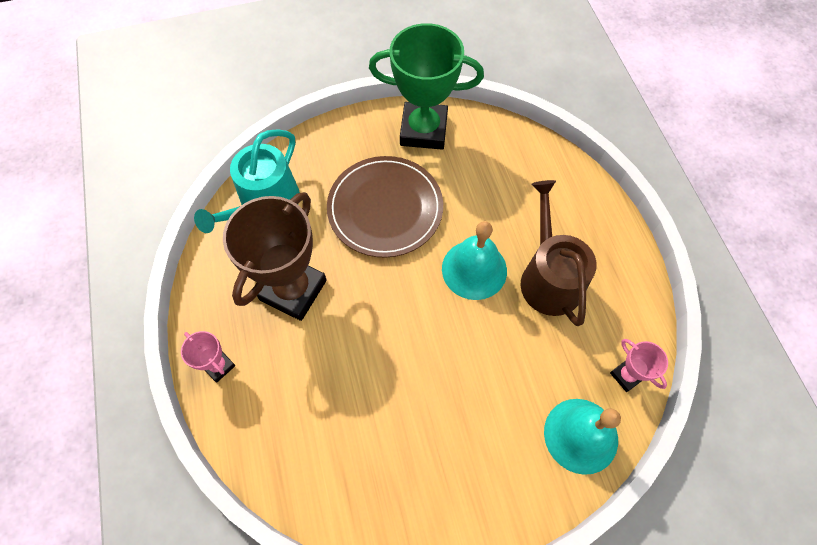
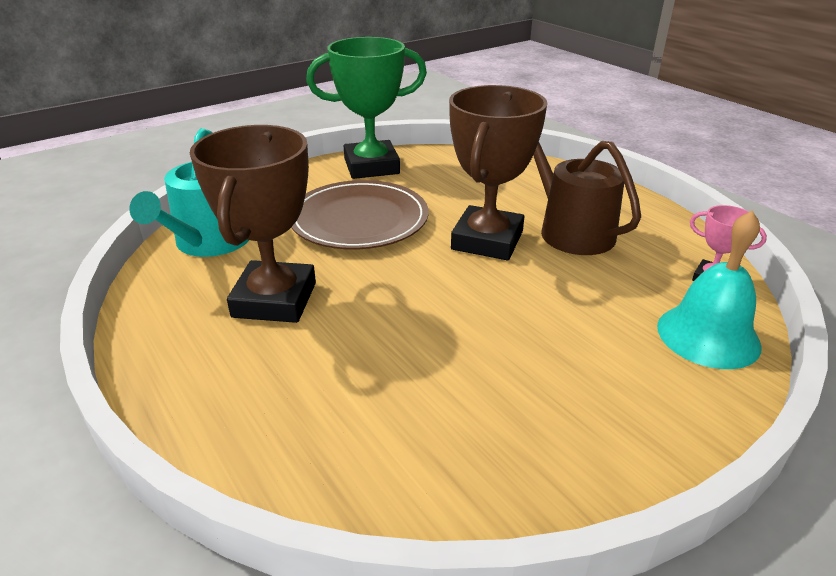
camera: 20 degrees left, 30 degrees down
pink trophy [181,331,235,383] -> none
turquoise bell [442,221,507,300] -> brown trophy [449,85,547,260]

